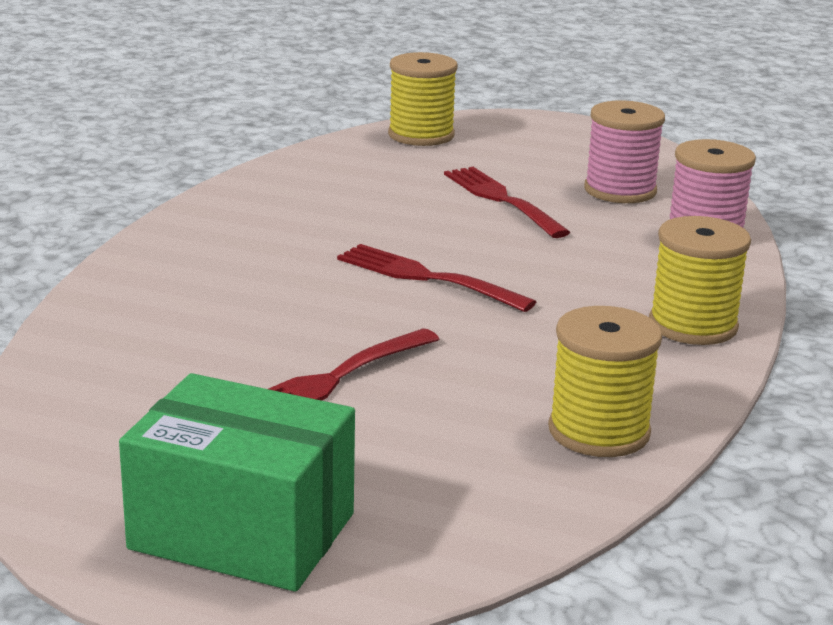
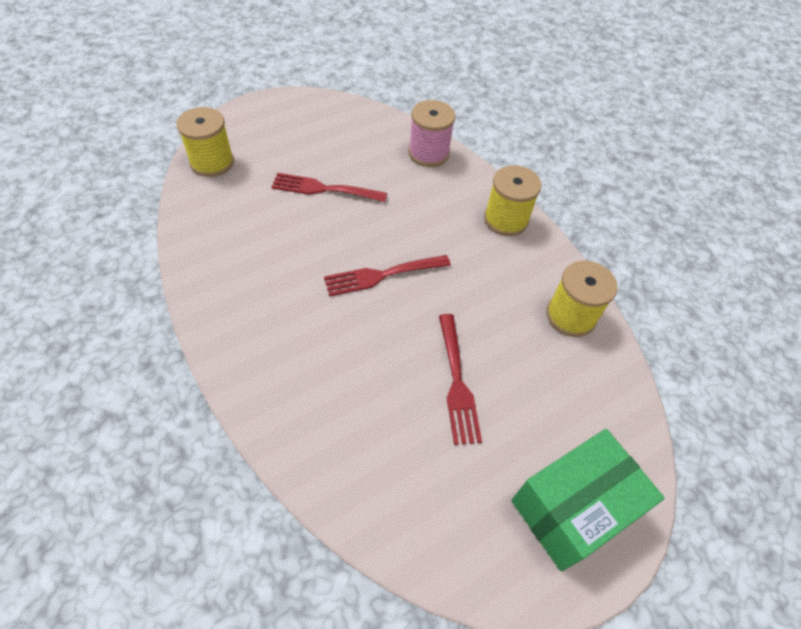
camera: 55 degrees left, 30 degrees up
pink spool [584,101,665,203] -> none

